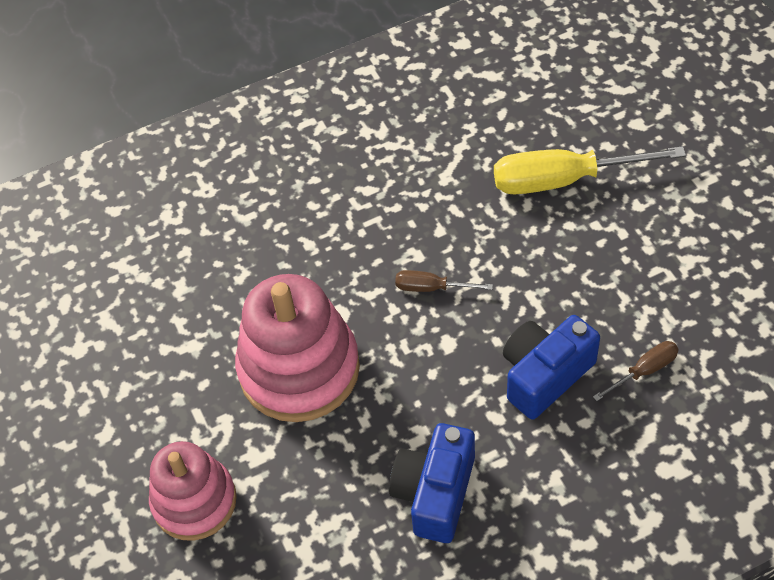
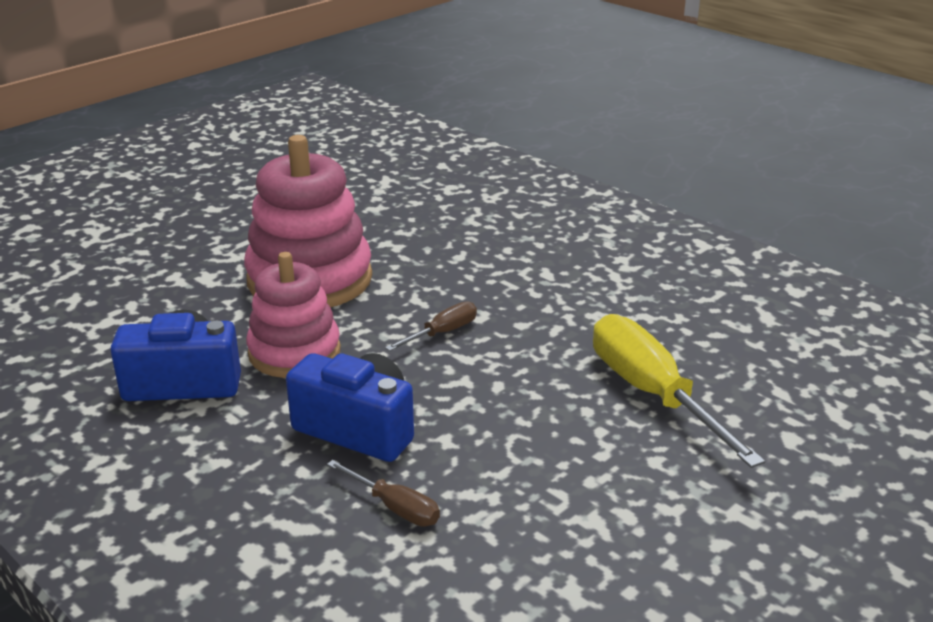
camera: 65 degrees right, 25 degrees down
pink stacking toy [149,441,237,541] -> pink stacking toy moved to [246,252,341,378]
brown screwdriver [395,270,493,292] -> brown screwdriver turned 60 degrees clockwise [385,301,477,351]

